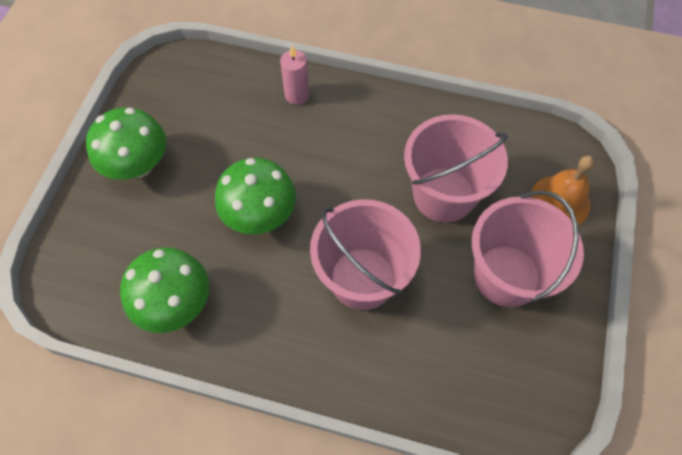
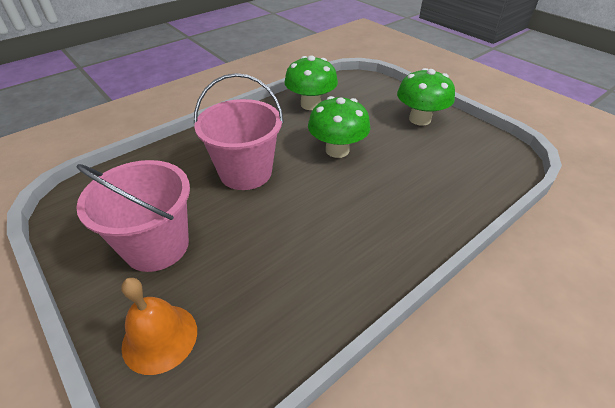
camera: 125 degrees right, 20 degrees down
pink candle [280,46,309,105] -> none
pink bucket [404,114,508,223] -> none

